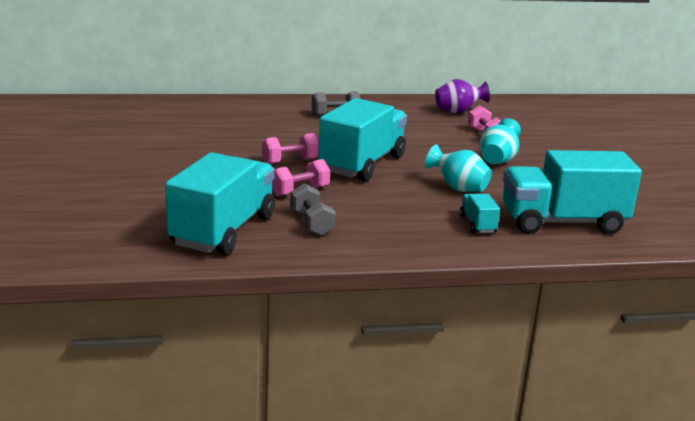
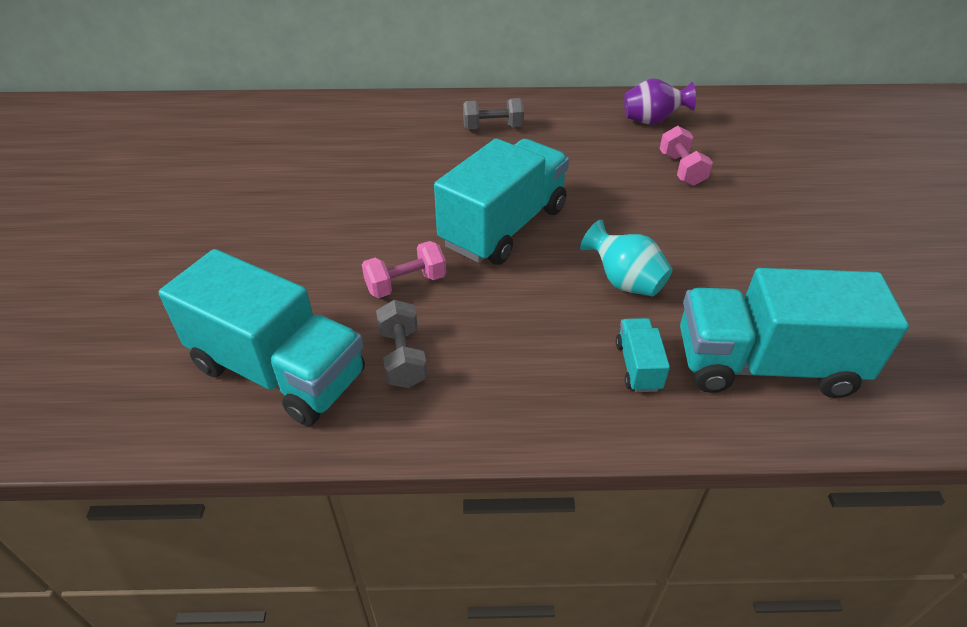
camera: 10 degrees right, 20 degrees up
turquoise truck [165,152,275,255] -> turquoise truck turned 90 degrees clockwise [158,249,365,426]
pink dumbbell [262,133,319,164] -> none
turquoise vase [480,118,521,164] -> none

